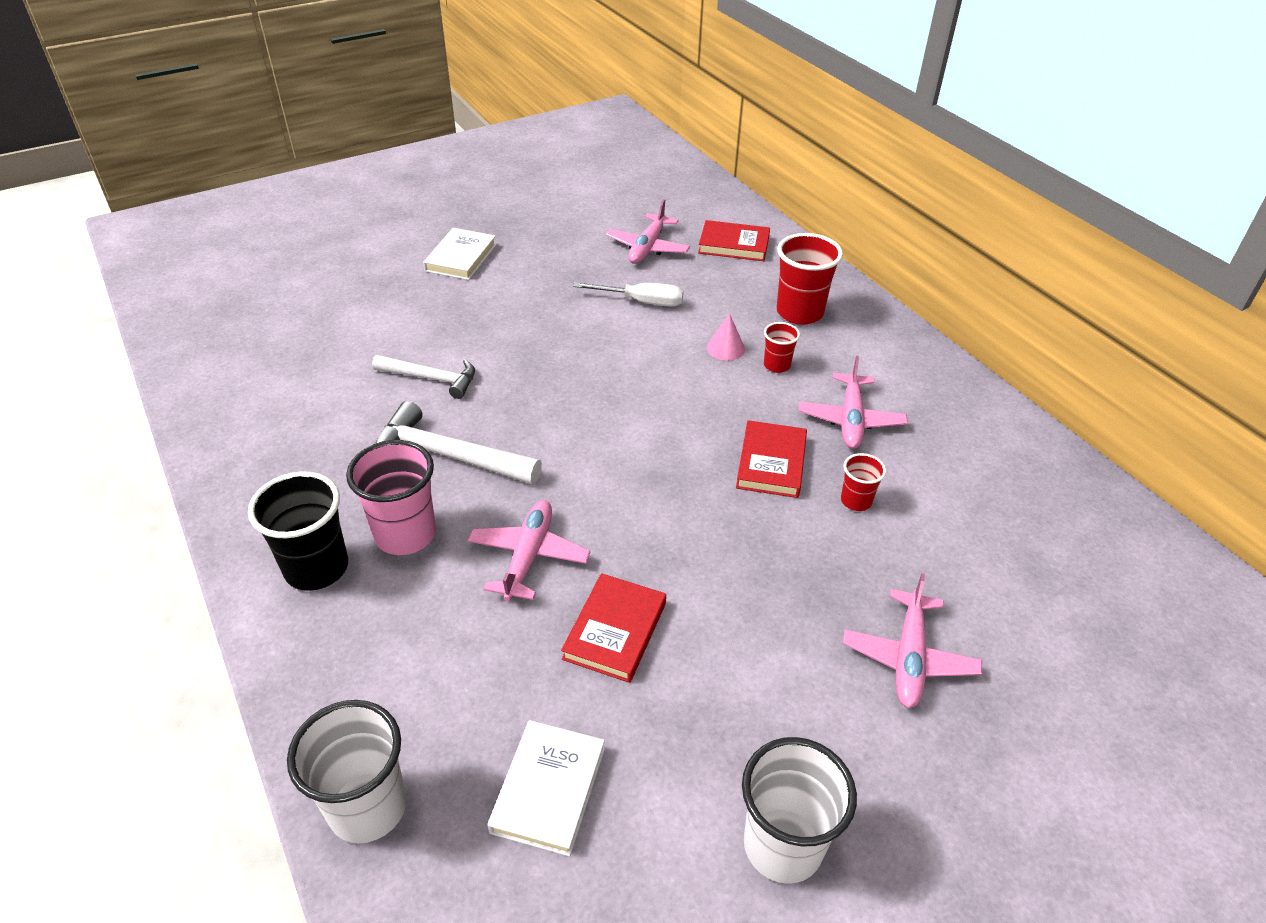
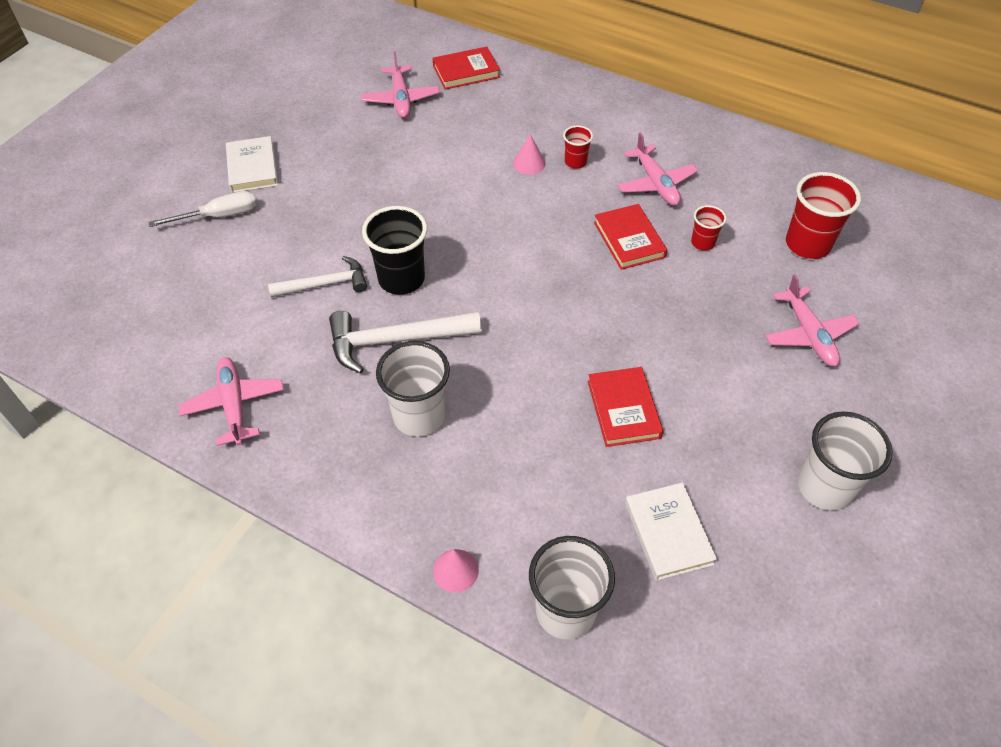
camera: 30 degrees left, 10 degrees up
black cup [248,471,348,591] -> black cup moved to [362,206,427,295]
pink cup [346,440,436,555] -> white cup [376,341,450,437]
pink plane [467,500,591,601] -> pink plane moved to [178,357,284,446]
white screwdriver [573,282,684,307] -> white screwdriver moved to [149,191,256,227]
red cup [777,233,843,325] -> red cup moved to [786,172,861,259]
none -> pink cone [433,549,479,593]

